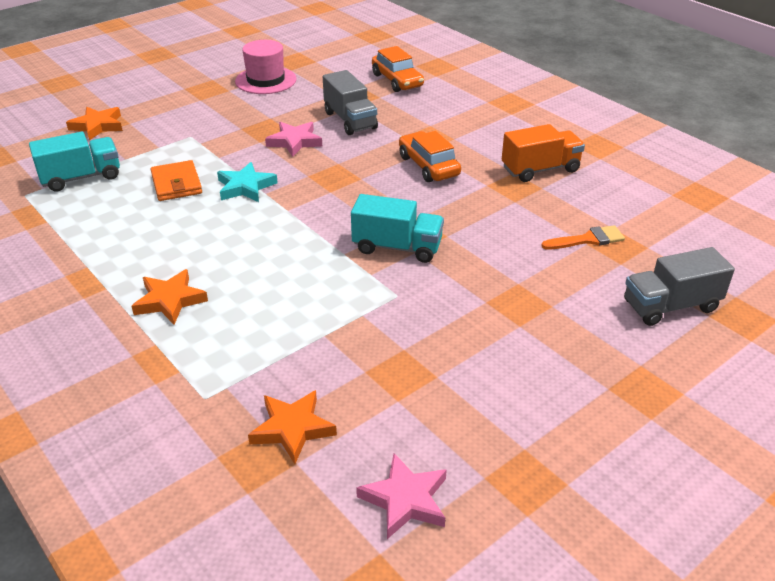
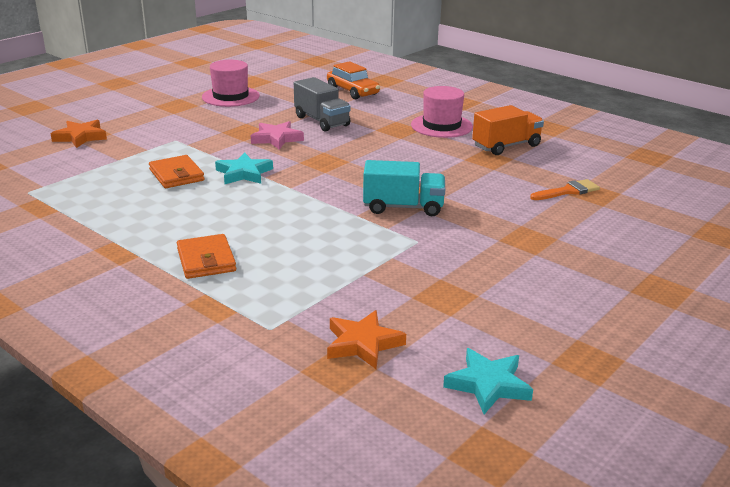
camera: 10 degrees left, 10 degrees down
turquoise truck [29,132,120,192] -> none
orange star [131,269,208,325] -> orange wallet [177,234,236,279]
pink star [356,453,447,539] -> turquoise star [443,348,533,414]
orange car [399,131,461,182] -> none
grey truck [624,247,735,326] -> none
none -> pink hat [411,86,473,138]

